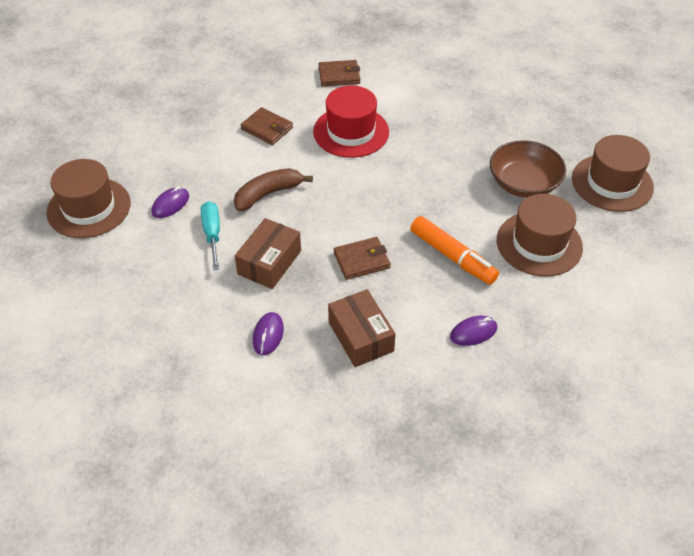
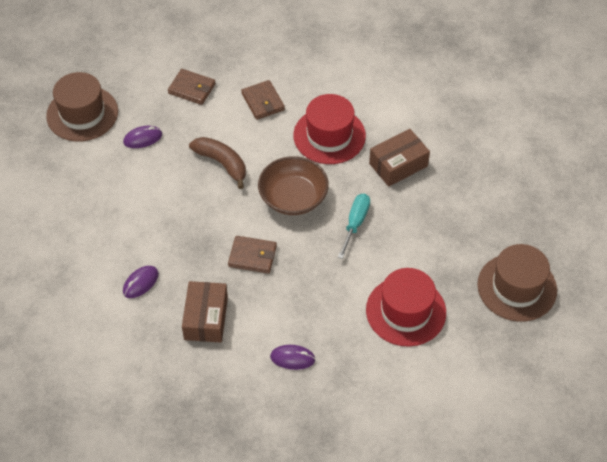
camera: 30 degrees right, 5 degrees up
turquoise screwdriver [201,201,220,270] -> turquoise screwdriver moved to [338,194,370,259]
brown banana [234,168,313,211] -> brown banana turned 45 degrees clockwise [189,137,246,189]
brown box [235,218,301,289] -> brown box moved to [369,129,430,187]
brown wallet [318,60,360,86] -> brown wallet moved to [168,69,216,105]
orange marker [410,216,499,285] -> none
brown bowl [490,140,566,198] -> brown bowl moved to [258,156,329,215]
brown hat [497,194,583,277] -> red hat [366,268,446,347]

